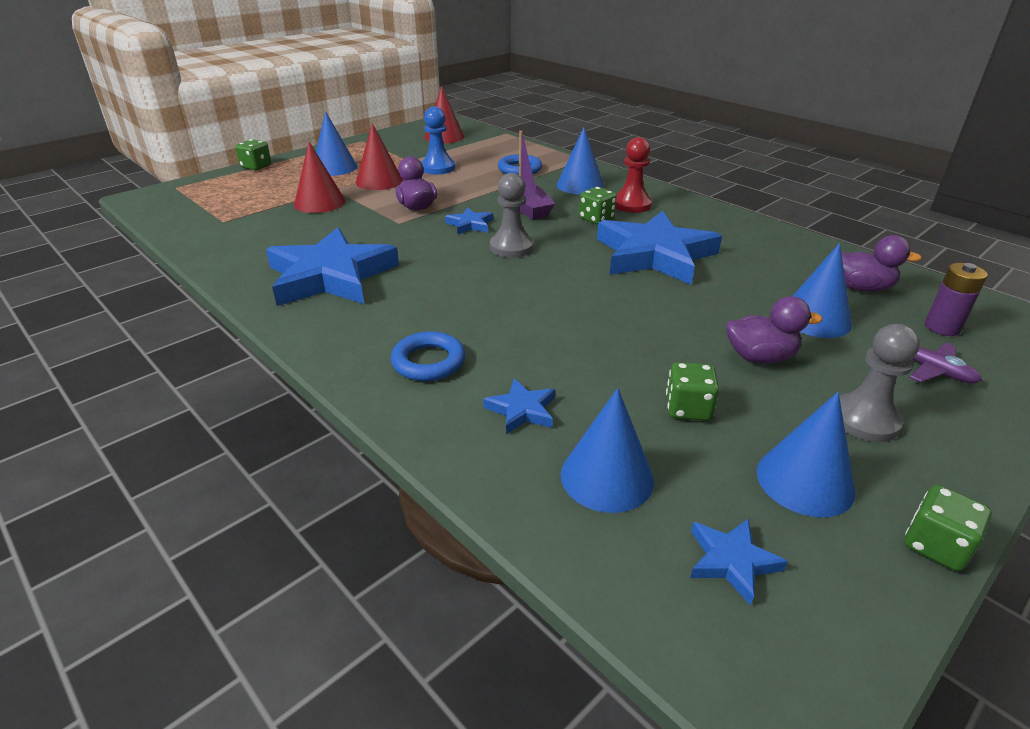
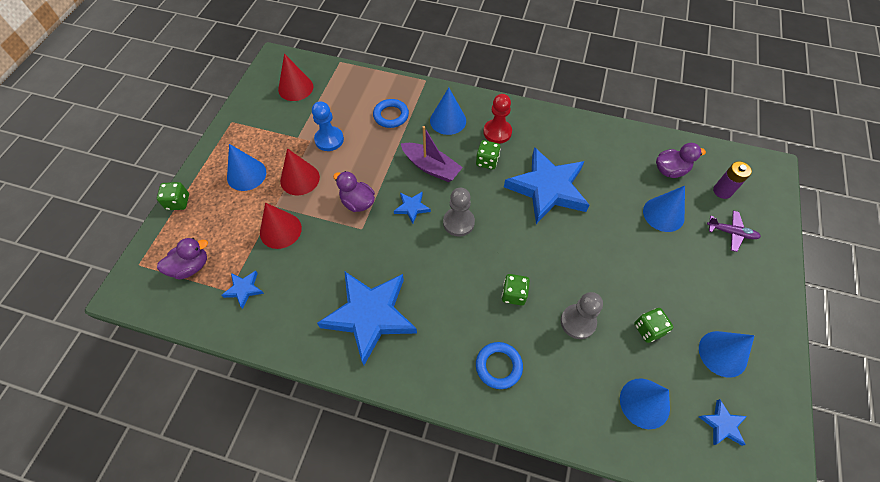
camera: 30 degrees left, 25 degrees up
blue star [483,378,555,434] -> blue star moved to [221,271,264,309]
purple duck [726,296,823,364] -> purple duck moved to [157,238,208,280]
grey pawn [839,324,920,442] -> grey pawn moved to [561,292,603,339]
green dice [905,485,992,571] -> green dice moved to [502,274,530,306]

